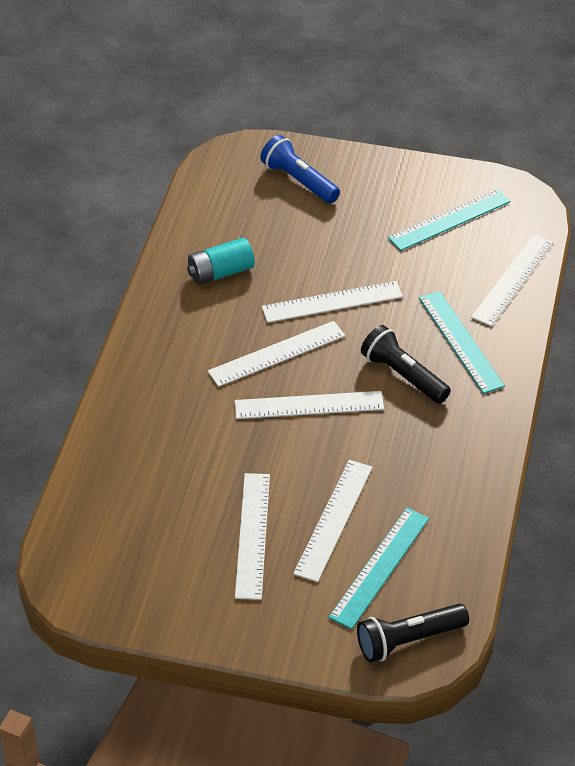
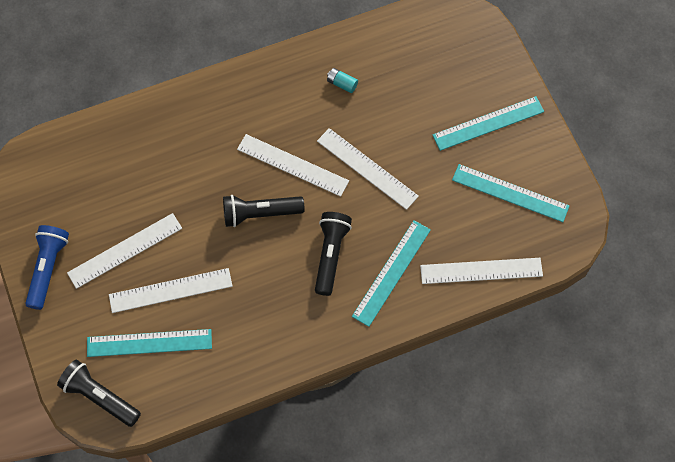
camera: 55 degrees right, 20 degrees up
turquoise battery [187,238,255,285] -> turquoise battery [327,68,358,93], size x0.57
white ruler [235,391,384,419] -> black flashlight [223,195,305,227]
blue flashlight [260,135,340,203] -> blue flashlight moved to [25,225,69,310]
none -> turquoise ruler [433,96,544,151]

